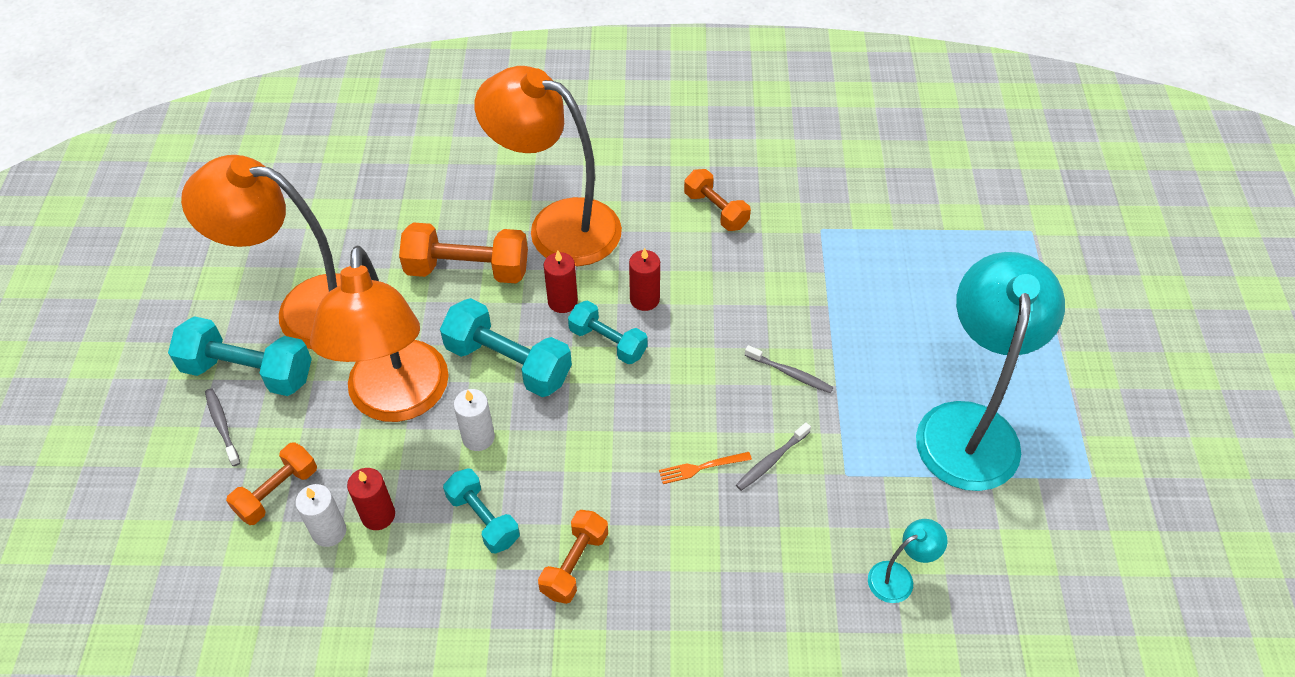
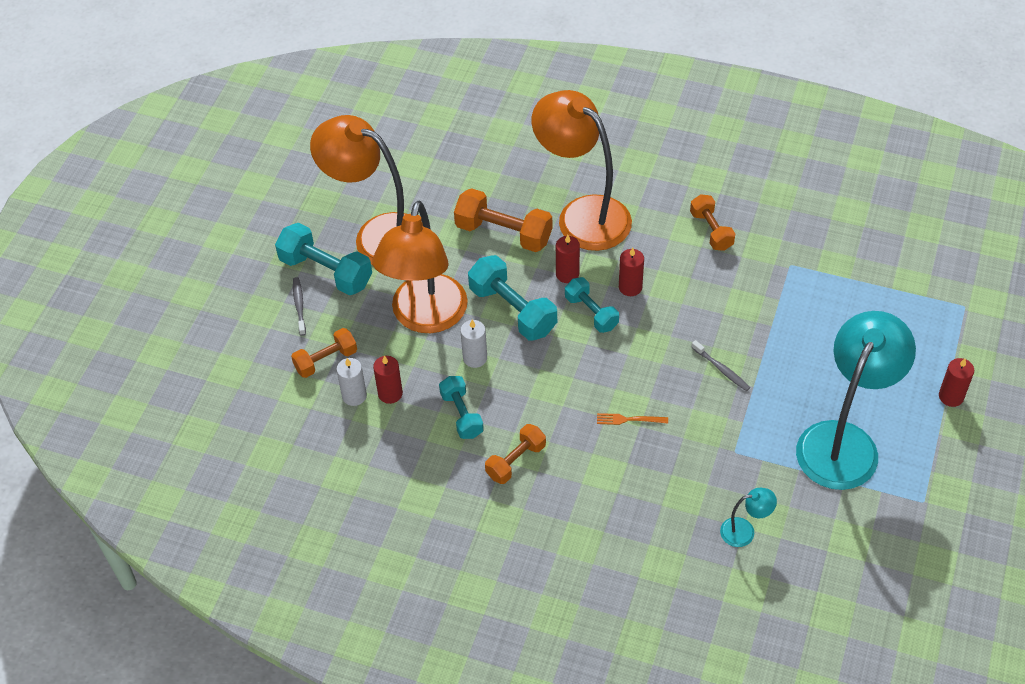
camera: 20 degrees right, 0 degrees up
grey toothbrush [736,422,811,491] -> none
none -> red candle [939,358,974,407]

